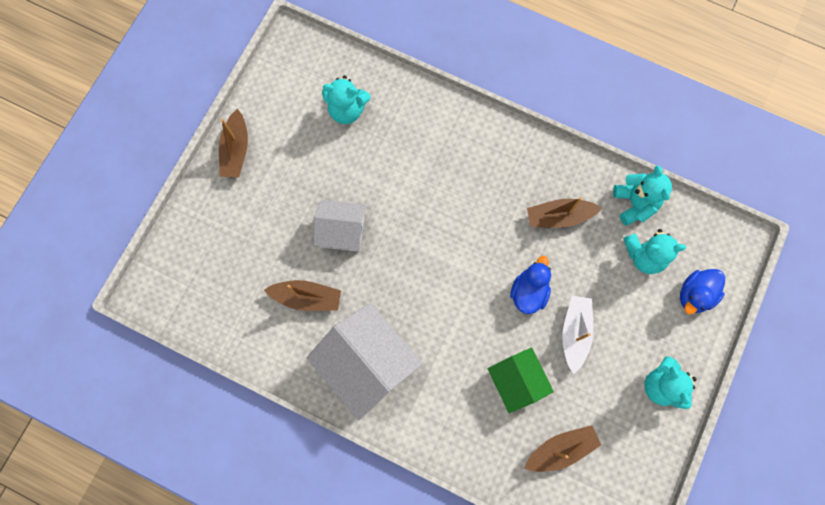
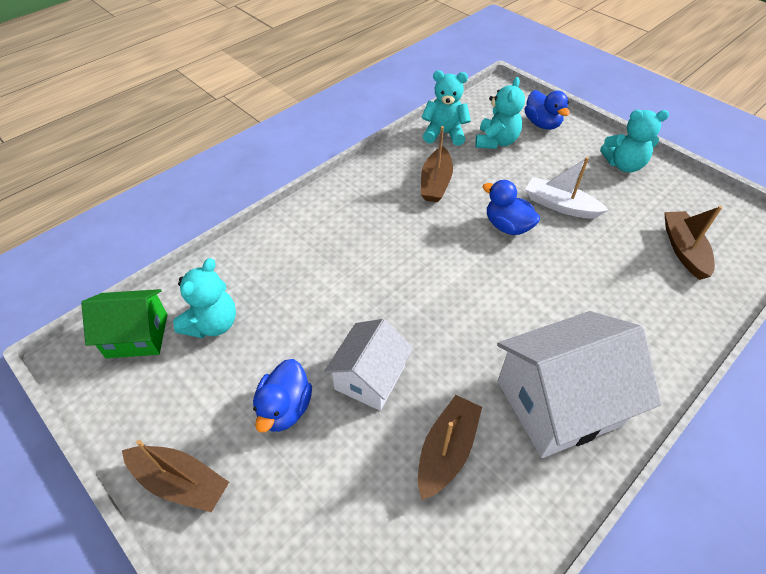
camera: 70 degrees left, 25 degrees down
green house [487,347,554,413] -> green house moved to [81,289,167,358]
none -> blue duck [253,359,312,433]

